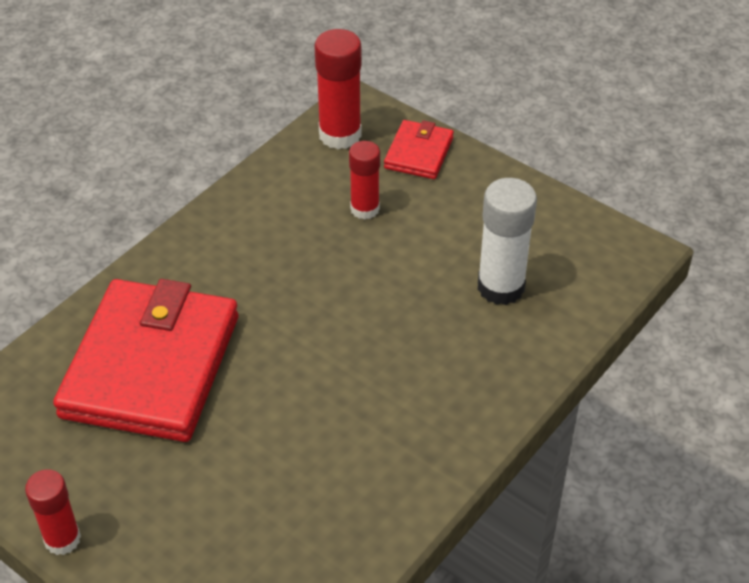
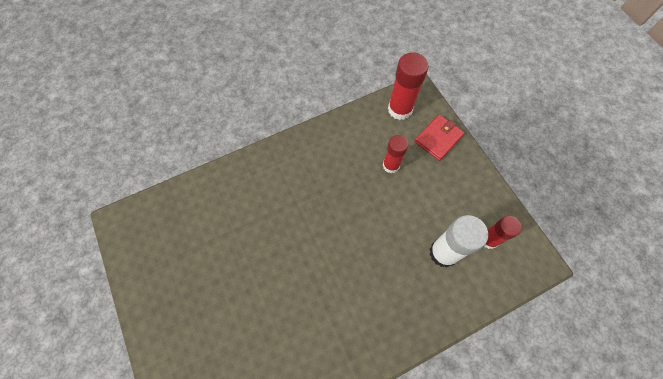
camera: 25 degrees right, 20 degrees up
red glue stick [25,469,81,555] -> red glue stick moved to [484,216,522,249]
red wallet [53,279,238,442] -> none

